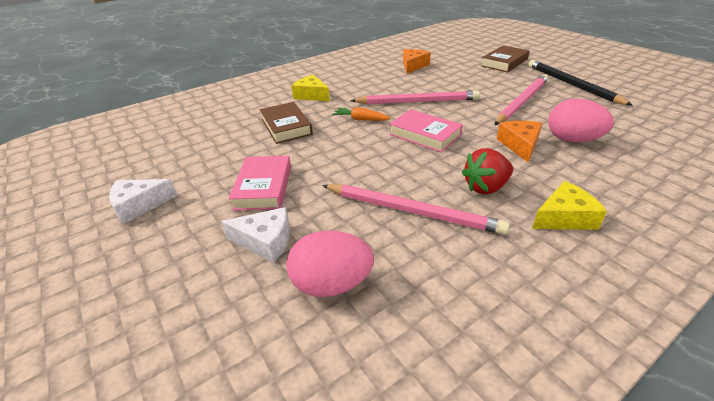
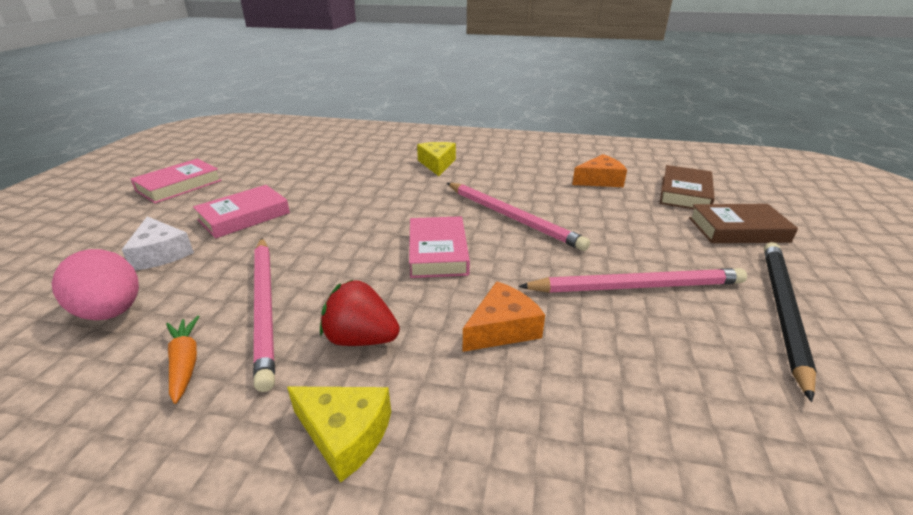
camera: 45 degrees right, 5 degrees down
white cheese [109,179,178,224] -> pink book [131,159,222,203]
brown book [260,102,313,144] -> brown book moved to [660,165,715,209]
orange carrot [332,107,391,121] -> orange carrot moved to [166,315,200,404]
pink egg [548,98,614,142] -> none

